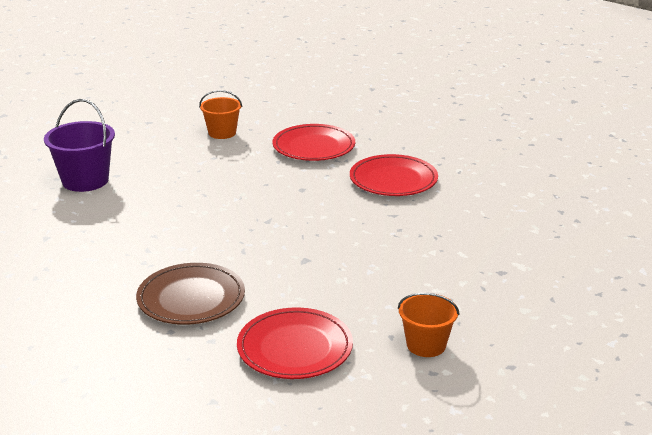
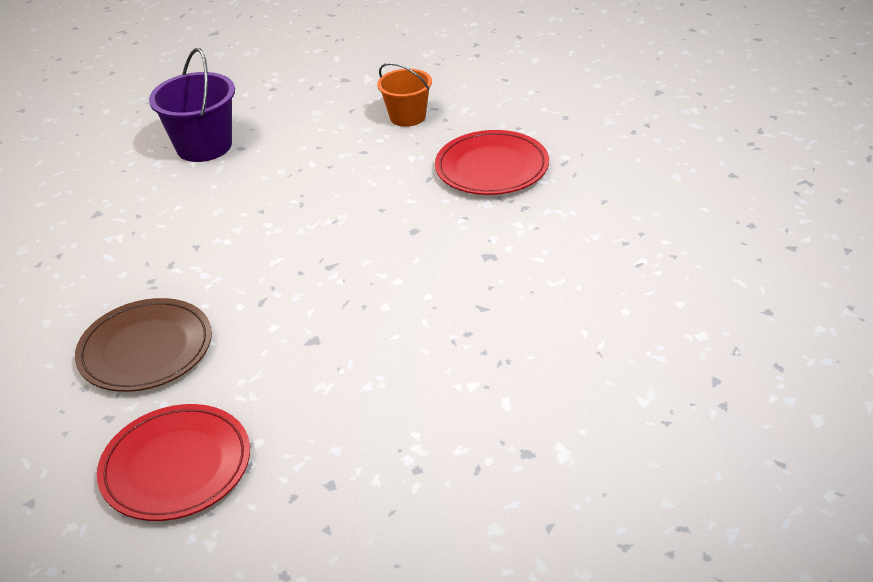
camera: 35 degrees right, 10 degrees up
red plate [350,154,438,196] -> none
orange bucket [398,293,459,357] -> none

